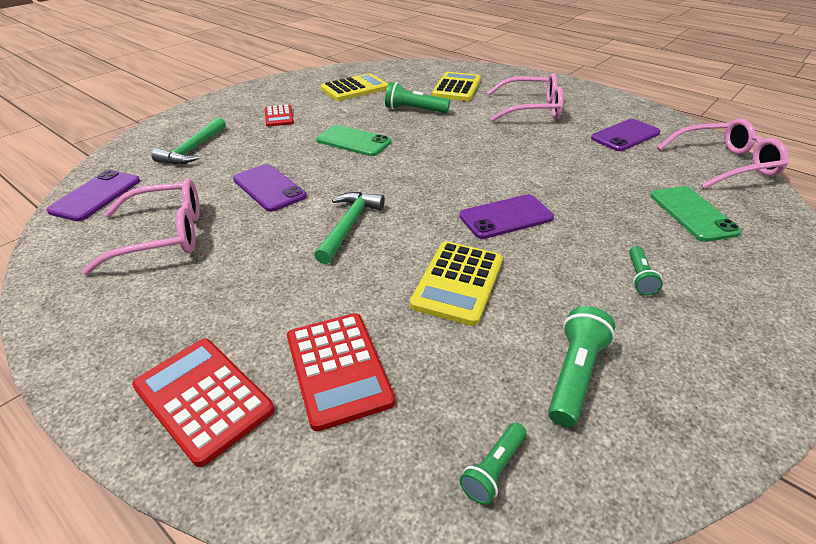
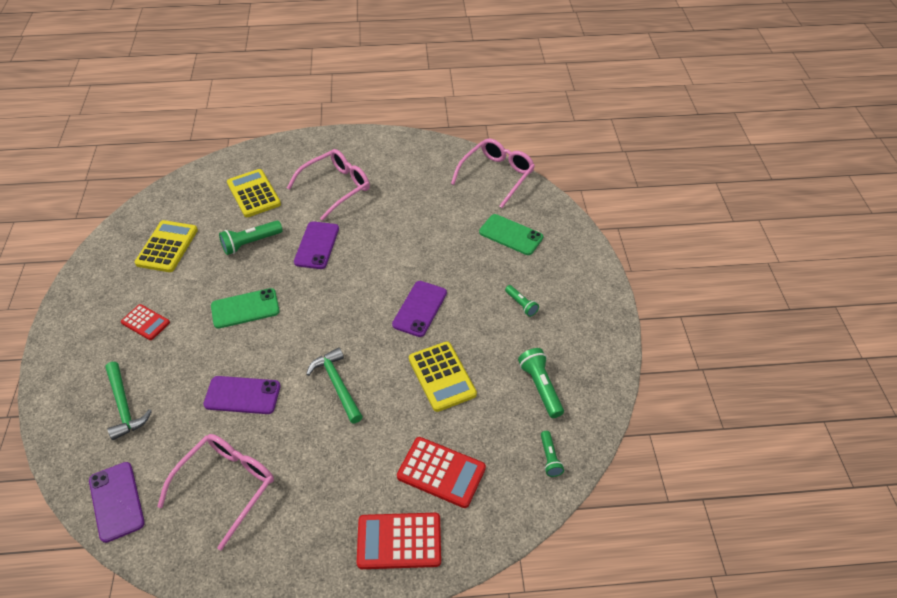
camera: 45 degrees left, 10 degrees up
purple phone [591,119,660,151] -> purple phone moved to [294,221,339,269]

